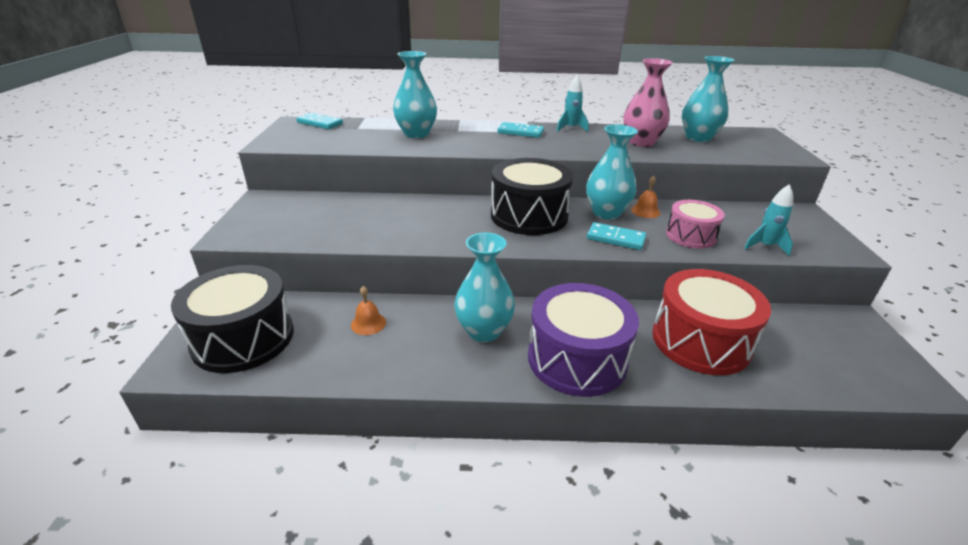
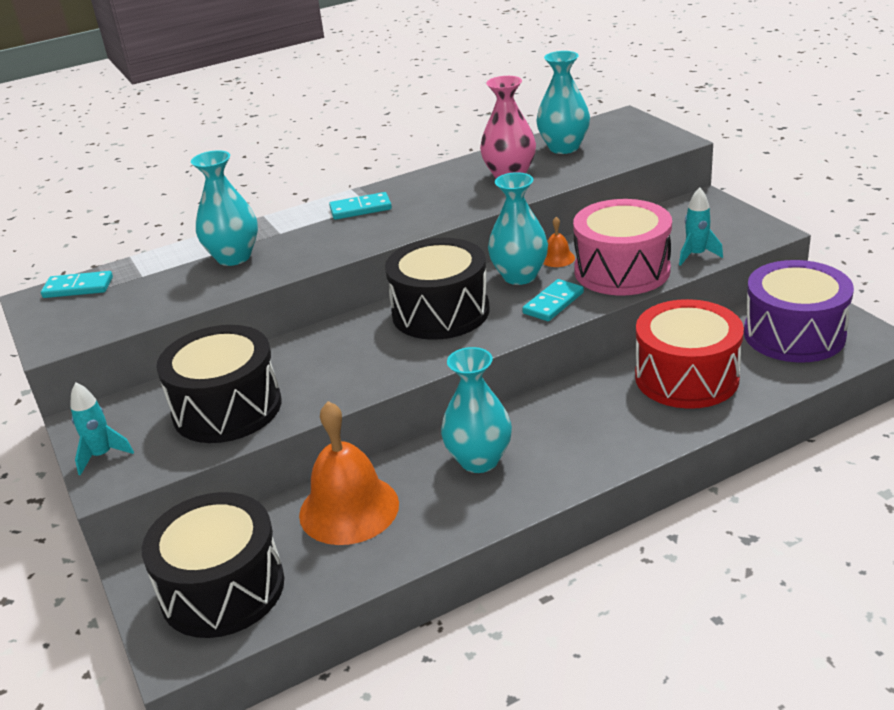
camera: 25 degrees left, 0 degrees up
orange bell [351,286,386,335] -> orange bell [299,401,399,545], size x2.31
purple drum [528,283,639,397] -> purple drum moved to [744,260,854,363]
turquoise rocket [557,75,588,132] -> turquoise rocket moved to [71,382,134,476]
turquoise domino [587,222,646,250] -> turquoise domino turned 45 degrees counterclockwise [522,279,584,321]
pink drum [666,200,725,249] -> pink drum [573,199,672,295], size x1.70
none -> black drum [156,325,281,443]

